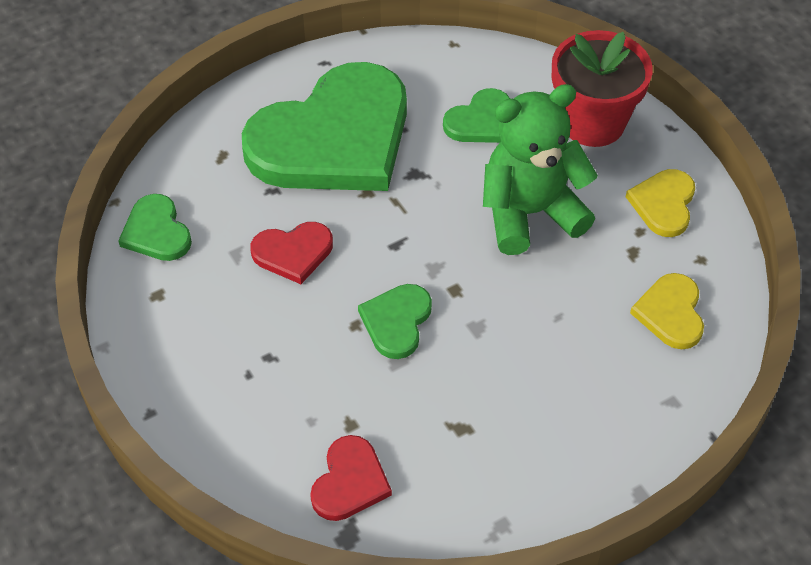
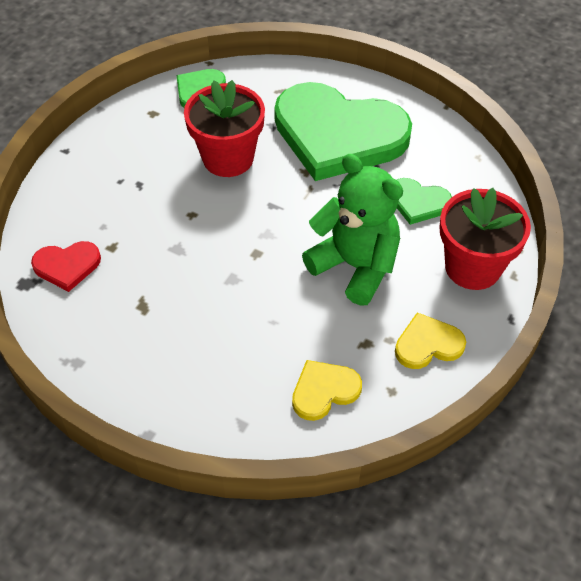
camera: 60 degrees right, 0 degrees up
red heart [251,222,333,284] -> red flower pot [184,80,265,177]
green heart [358,284,432,359] -> none

